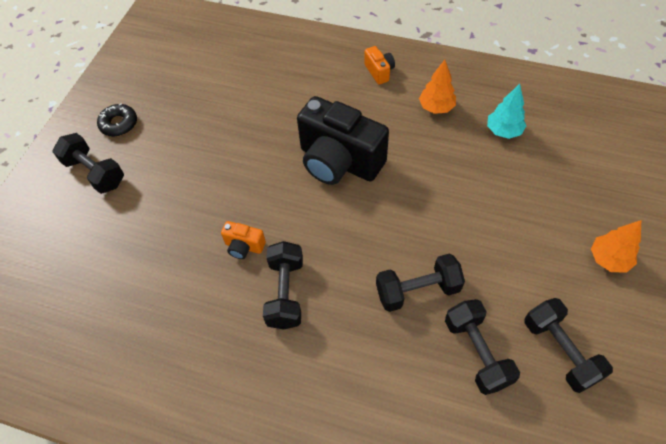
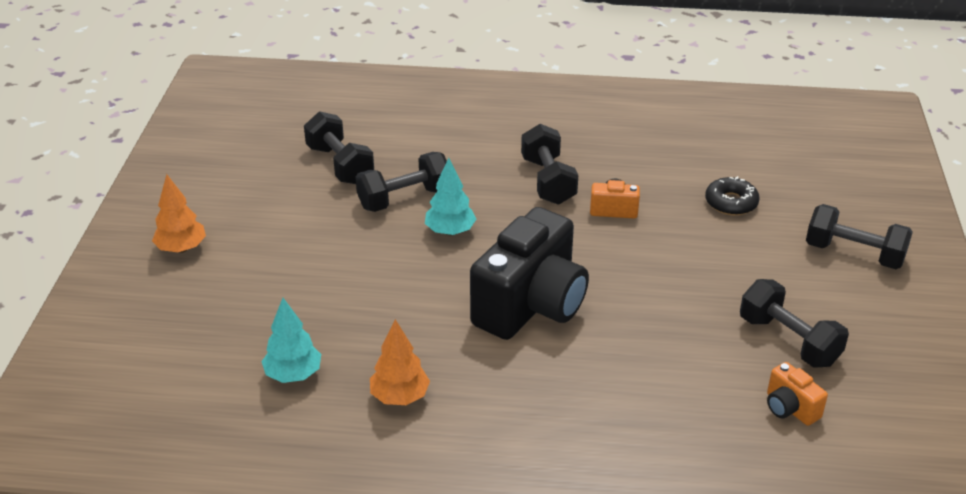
camera: 165 degrees right, 20 degrees down
black donut [97,103,137,137] -> black donut moved to [705,176,760,215]
black camera [297,96,389,185] -> black camera turned 105 degrees clockwise [470,207,589,340]
orange camera [364,46,395,85] -> orange camera moved to [767,362,828,426]
black dumbbell [524,298,613,393] -> black dumbbell moved to [740,279,849,368]
none -> turquoise tree [425,158,476,236]

